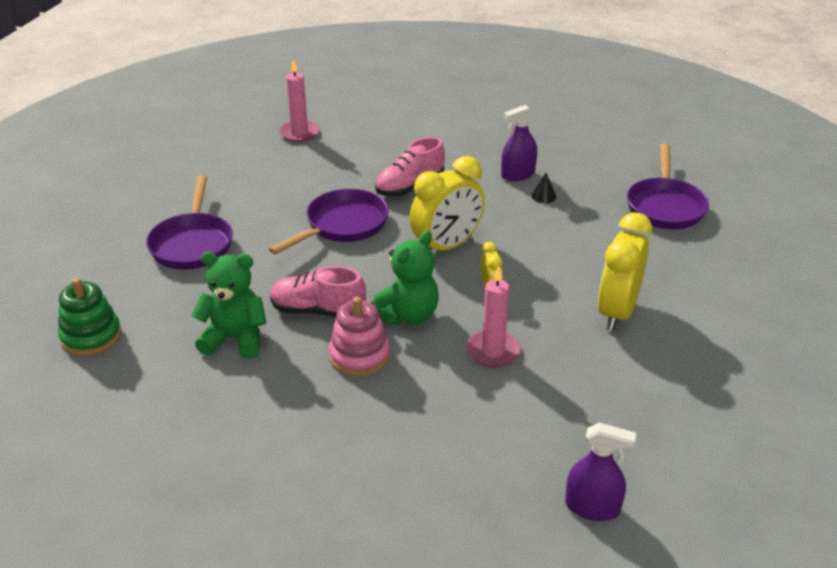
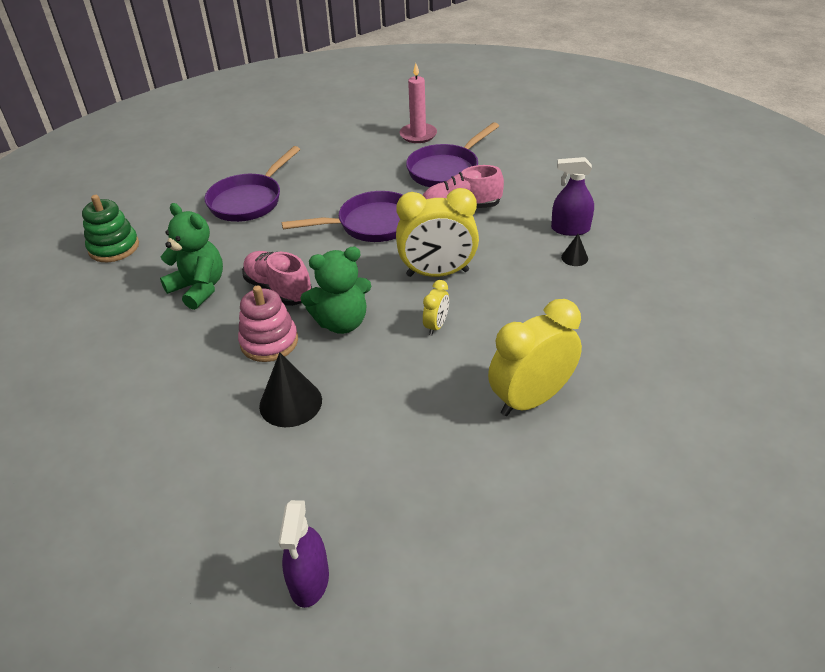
camera: 35 degrees right, 5 degrees up
pink candle [466,266,521,368] -> none
purple spray bottle [565,422,636,521] -> purple spray bottle turned 45 degrees clockwise [278,500,329,608]
purple pan [627,144,709,229] -> purple pan moved to [406,122,499,187]
none -> black cone [259,352,322,427]

